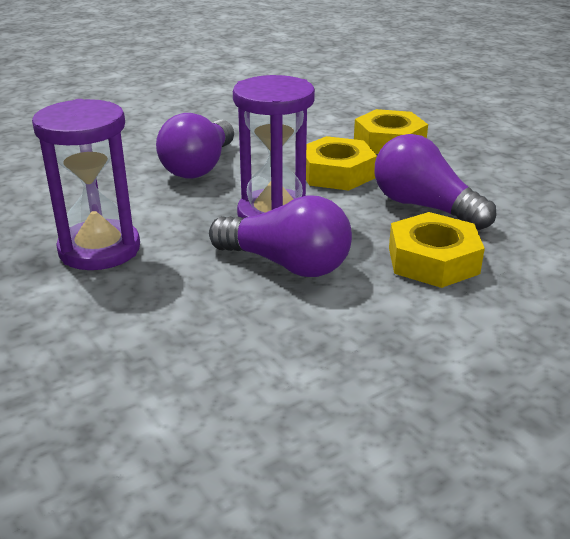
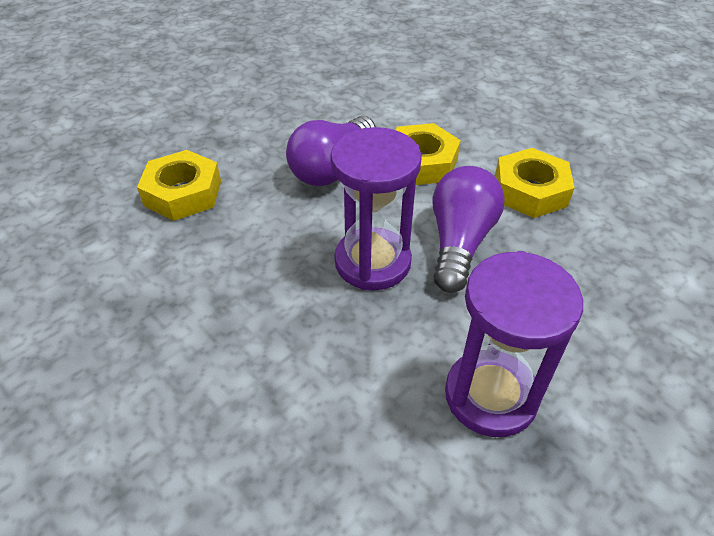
camera: 100 degrees left, 15 degrees up
purple light bulb [156,113,234,179] -> none
yellow nut [306,136,377,191] -> yellow nut moved to [495,148,575,218]

